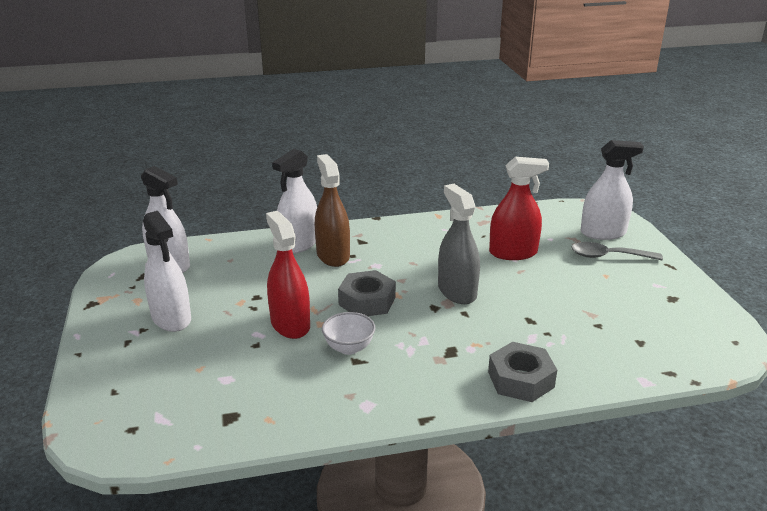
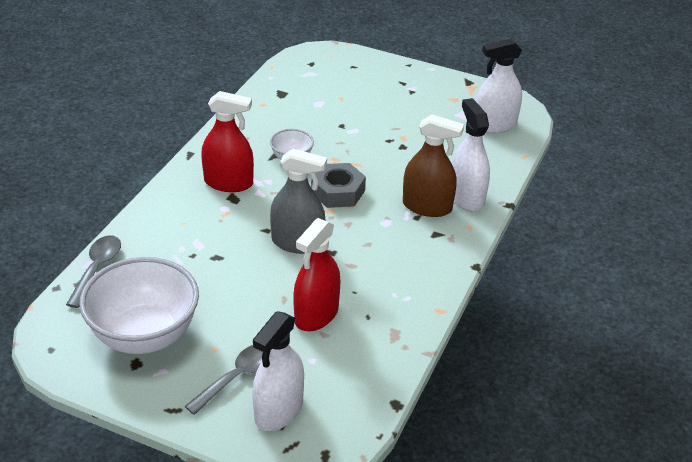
camera: 125 degrees right, 10 degrees up
white spray bottle [143,211,191,332] -> none
red spray bottle [266,211,310,339] -> red spray bottle moved to [201,91,254,192]
grey nut [488,342,557,402] -> none
none -> grey spoon [66,235,121,308]
none -> white bowl [79,257,199,354]

